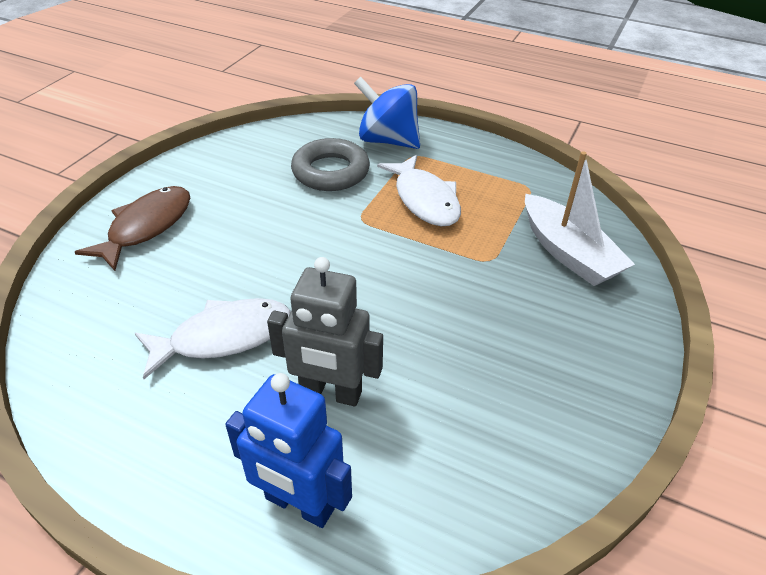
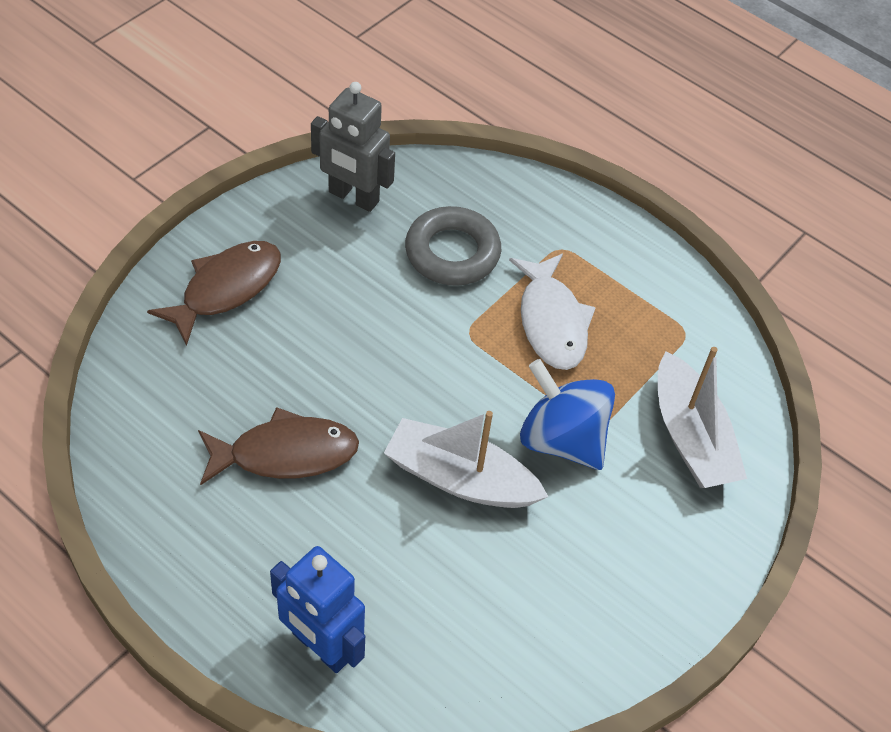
camera: 10 degrees right, 10 degrees up
white fish [135,298,291,379] -> brown fish [198,407,359,485]
grey robot [267,257,383,407] -> grey robot moved to [311,82,395,212]
blue spinning top [354,77,420,149] -> blue spinning top moved to [520,359,615,470]
none -> white boat [384,411,549,508]

